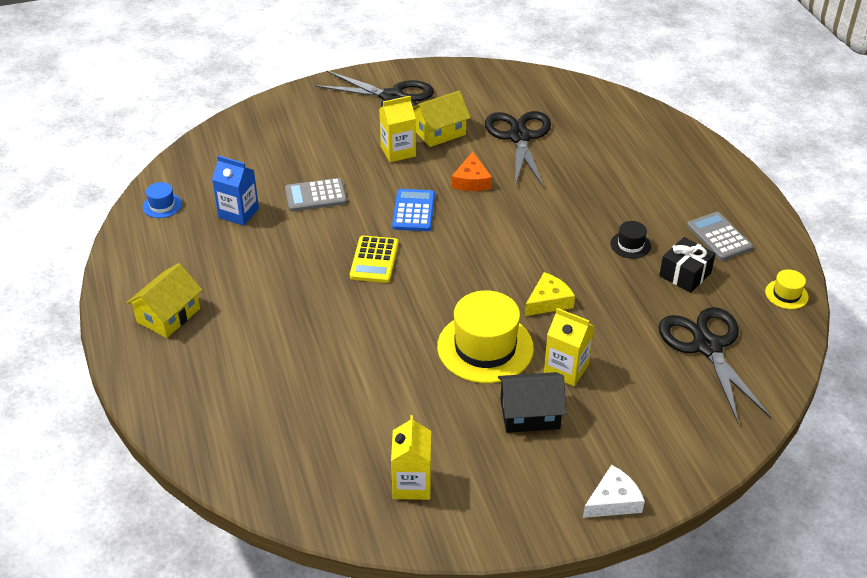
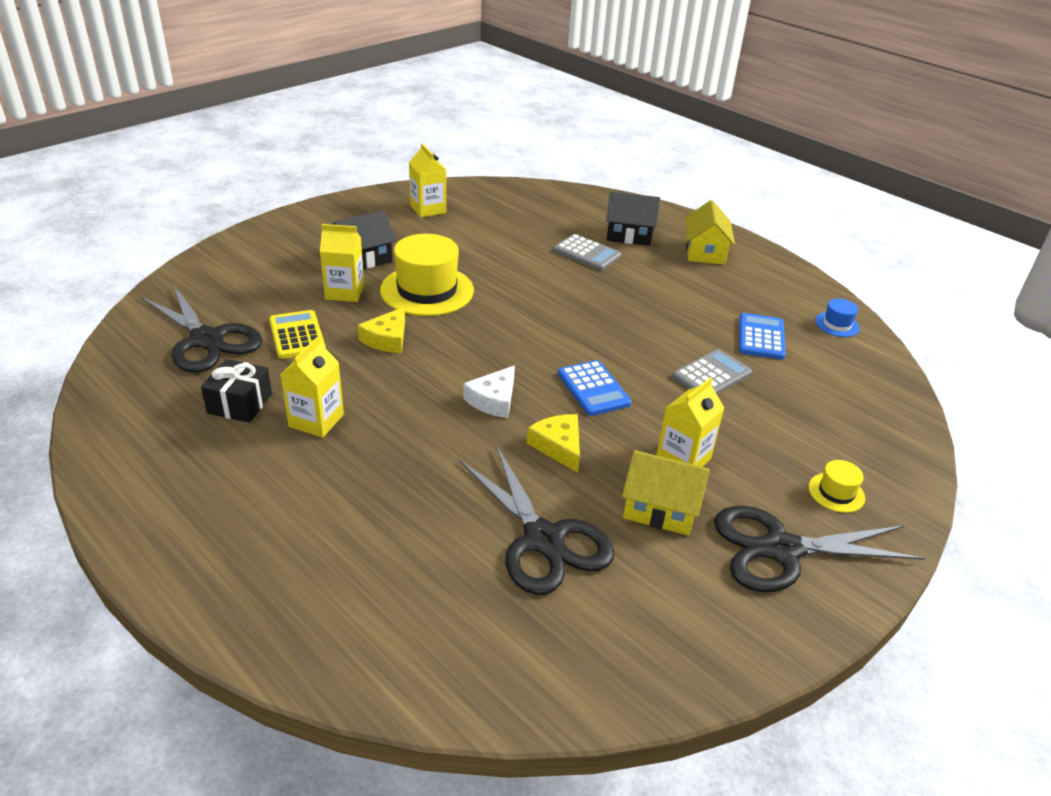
camera: 150 degrees right, 5 degrees down
blue carton [212,155,259,226] -> blue calculator [739,313,786,360]
yellow calculator [350,235,399,283] -> yellow calculator moved to [269,310,326,359]
yellow house [413,90,471,147] -> yellow house turned 75 degrees clockwise [622,450,710,536]
orange cheese [452,152,492,191] -> yellow cheese [527,414,580,473]
white cheese [583,465,645,518] -> white cheese moved to [463,366,515,418]
black hat [611,221,651,259] -> yellow carton [280,336,344,438]
grey calculator [687,212,753,261] -> grey calculator moved to [553,234,621,270]
yellow hat [765,269,809,309] -> yellow hat moved to [809,460,865,513]
none -> black house [606,192,660,246]

